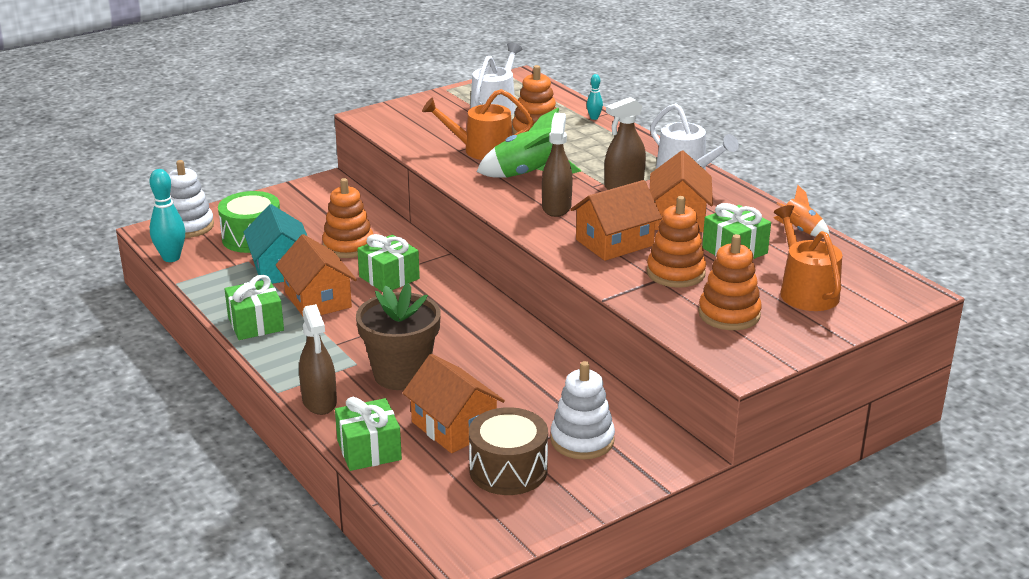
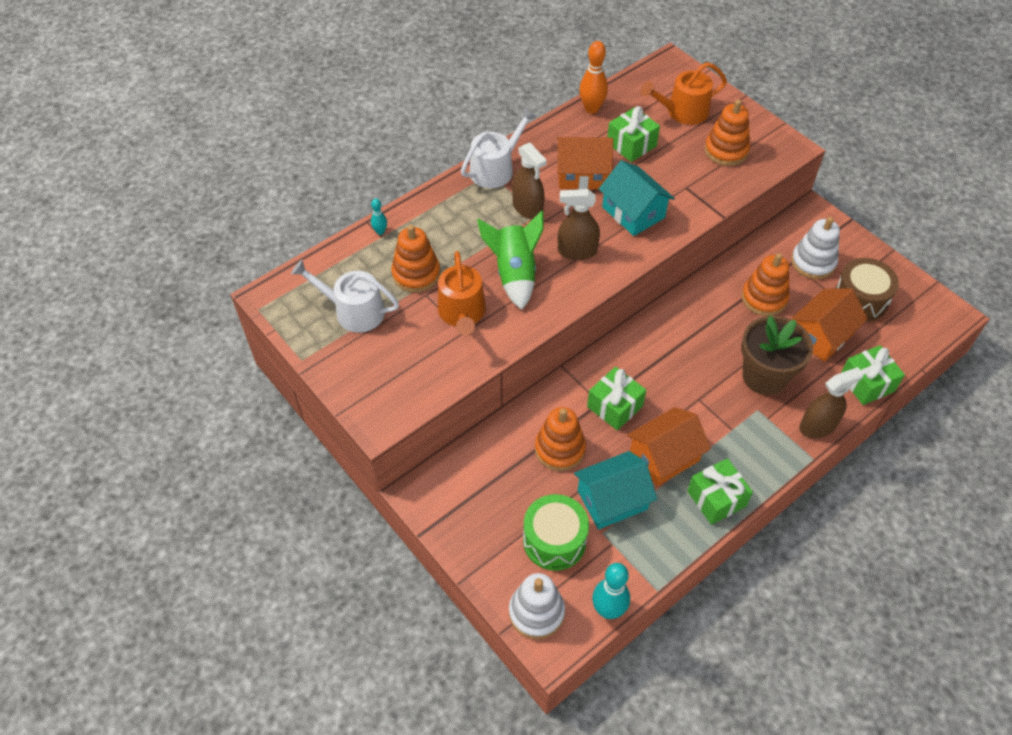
camera: 95 degrees left, 25 degrees up
orange house [570,180,662,261] -> turquoise house [599,160,675,236]
orange stacking toy [647,196,706,288] -> orange stacking toy moved to [742,253,789,316]
orange rocket [774,185,830,237] -> orange bowling pin [579,41,608,114]

